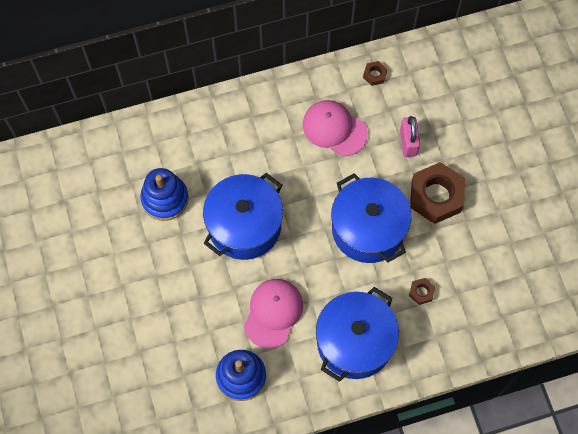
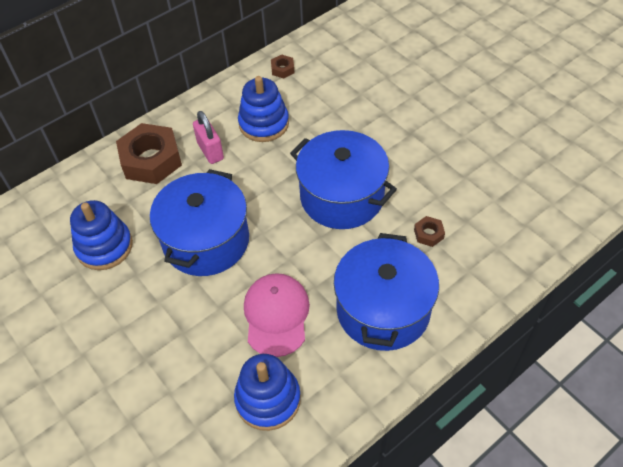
camera: 20 degrees left, 15 degrees down
pink cap [302,100,368,156] -> blue stacking toy [238,76,289,142]
pink padlock [400,116,420,157] -> pink padlock moved to [193,111,224,164]
brown nut [410,162,465,224] -> brown nut moved to [116,123,182,184]

